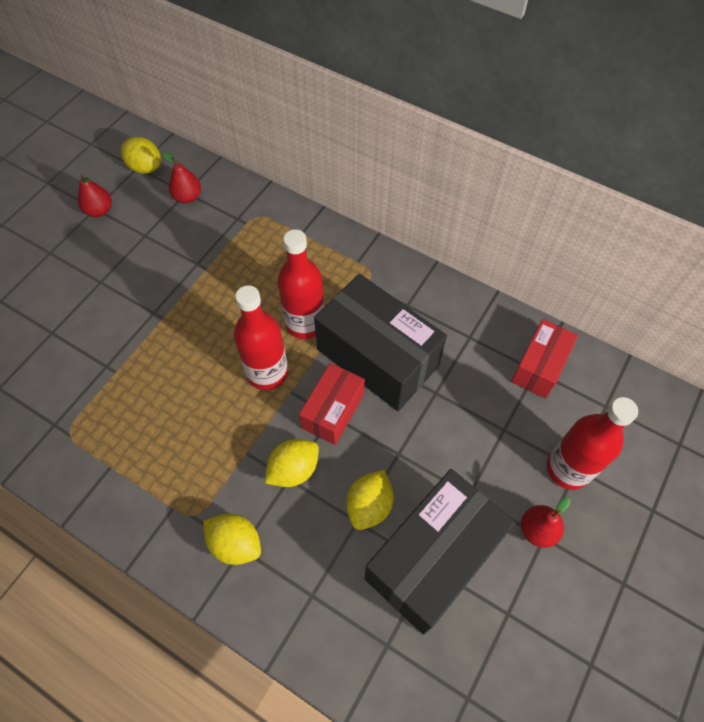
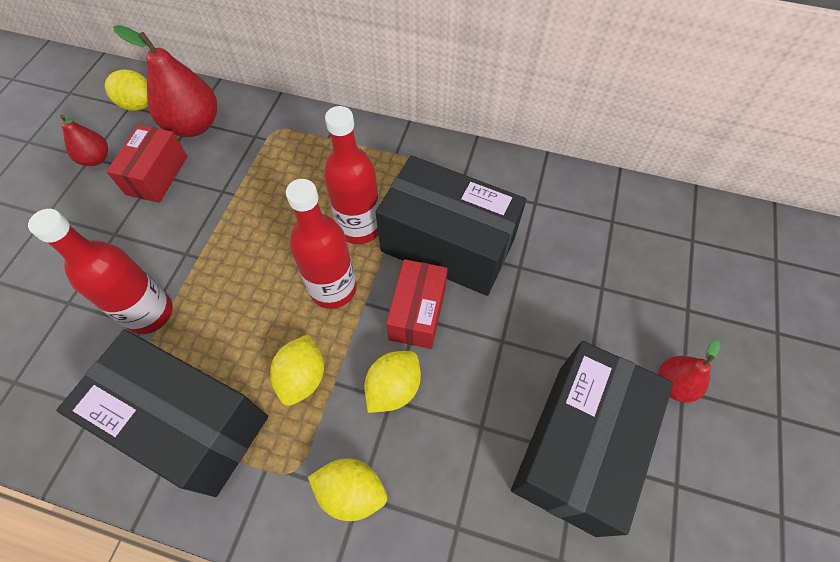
camera: 15 degrees left, 0 degrees up
red pear [163,152,201,203] -> red pear [113,25,217,137], size x1.80
yellow lemon [346,470,394,530] -> yellow lemon moved to [270,334,324,406]
red box [511,319,578,399] -> red box moved to [106,125,188,203]
red bottle [547,397,638,490] -> red bottle moved to [28,209,173,334]
none -> black box [57,329,268,497]

